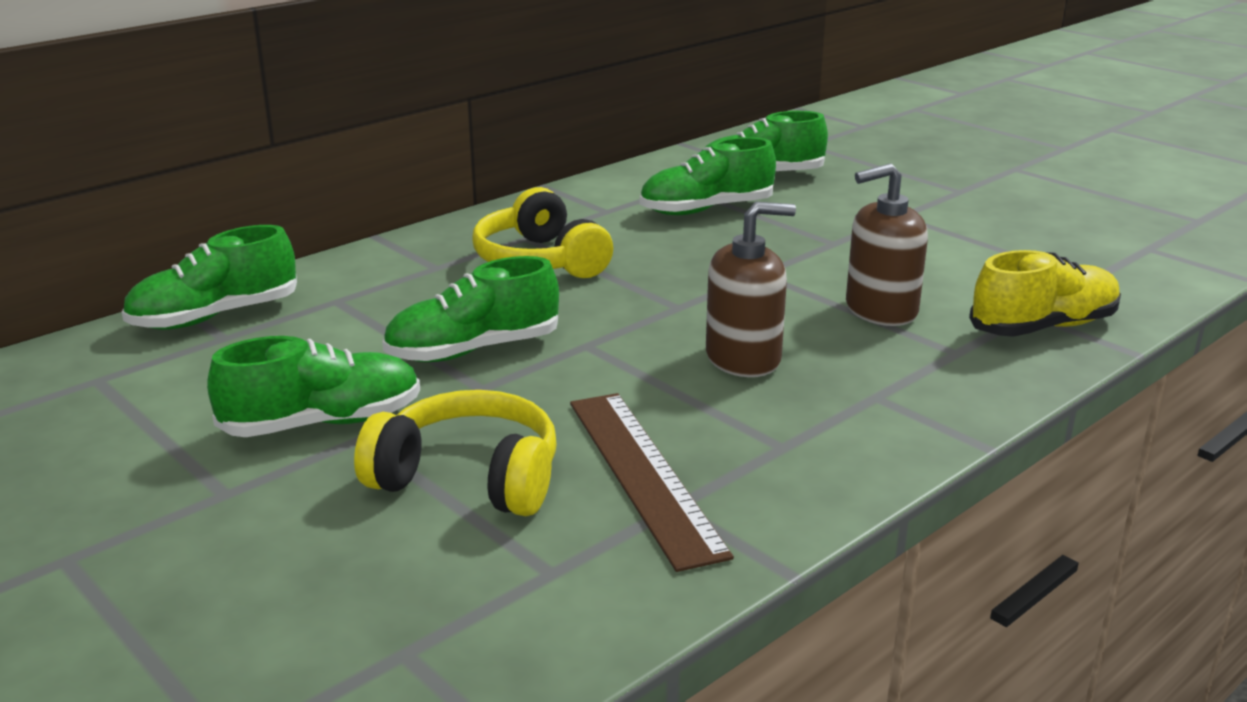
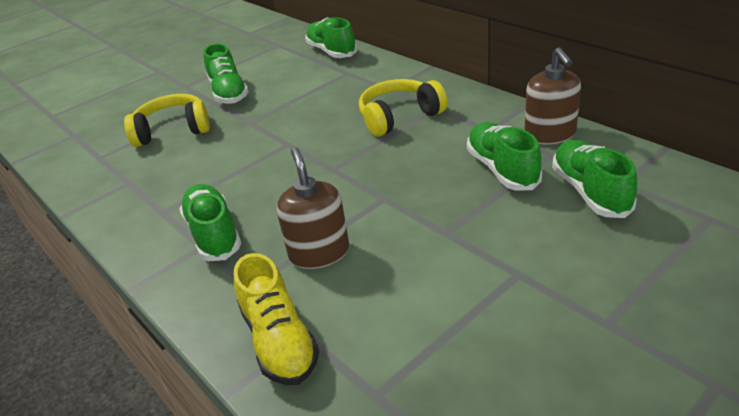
camera: 95 degrees right, 10 degrees up
yellow headphones [354,390,557,516] -> yellow headphones turned 120 degrees counterclockwise [124,94,210,147]
green shoe [382,256,559,362] -> green shoe moved to [179,184,242,261]
brown ruler [570,393,734,572] -> none
brown soap dispenser [706,202,796,377] -> brown soap dispenser moved to [524,47,581,144]

